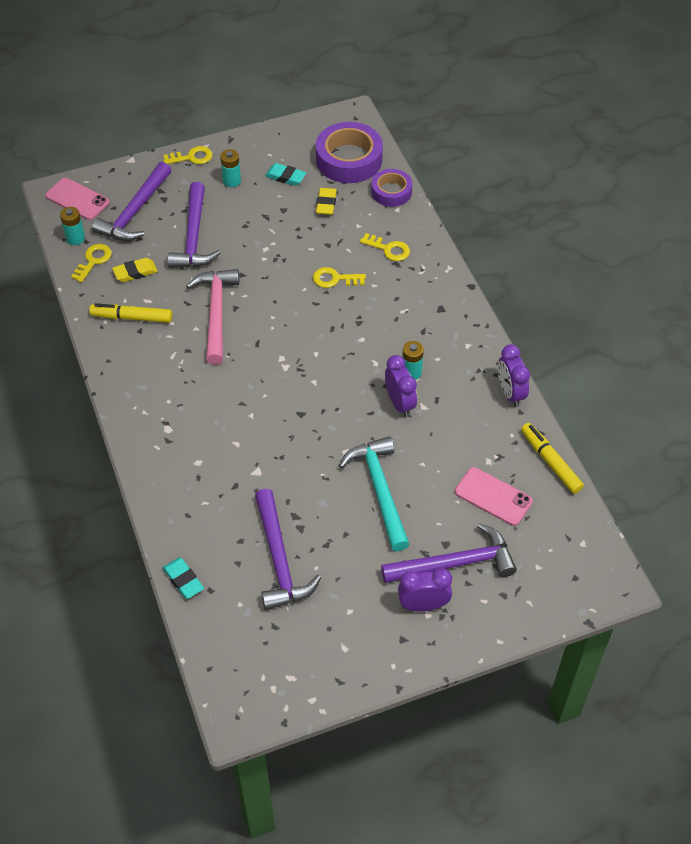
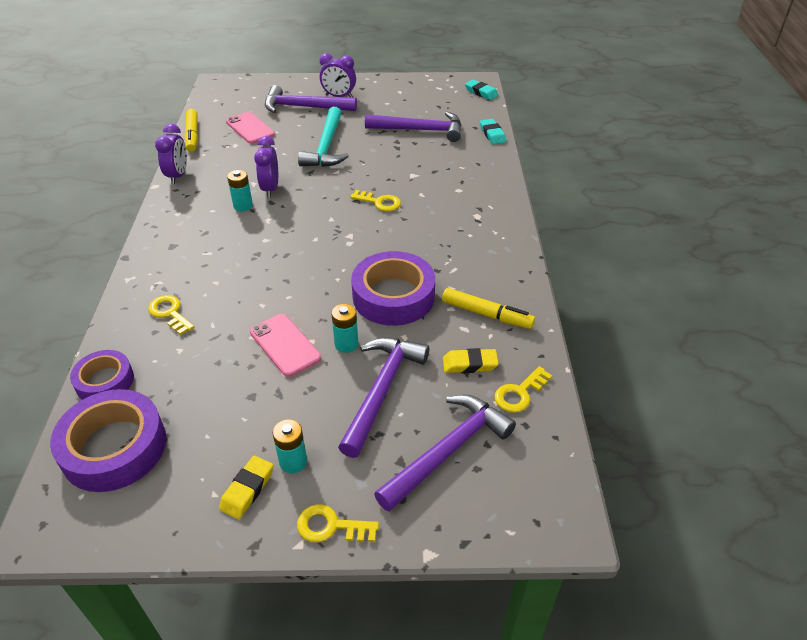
camera: 160 degrees left, 10 degrees down
pink phone [45,178,110,220] -> pink phone moved to [250,314,321,377]
turquoise battery [60,207,85,245] -> turquoise battery moved to [332,304,358,353]
pink hammer [186,269,239,365] -> purple tape [351,251,435,326]
purple hammer [255,489,321,610] -> purple hammer turned 90 degrees clockwise [365,112,461,142]
turquoise eraser [265,163,306,186] -> turquoise eraser moved to [465,79,498,100]
yellow key [313,267,366,288] -> yellow key moved to [350,190,401,211]
yellow eraser [316,188,337,215] -> yellow eraser moved to [219,456,273,519]

